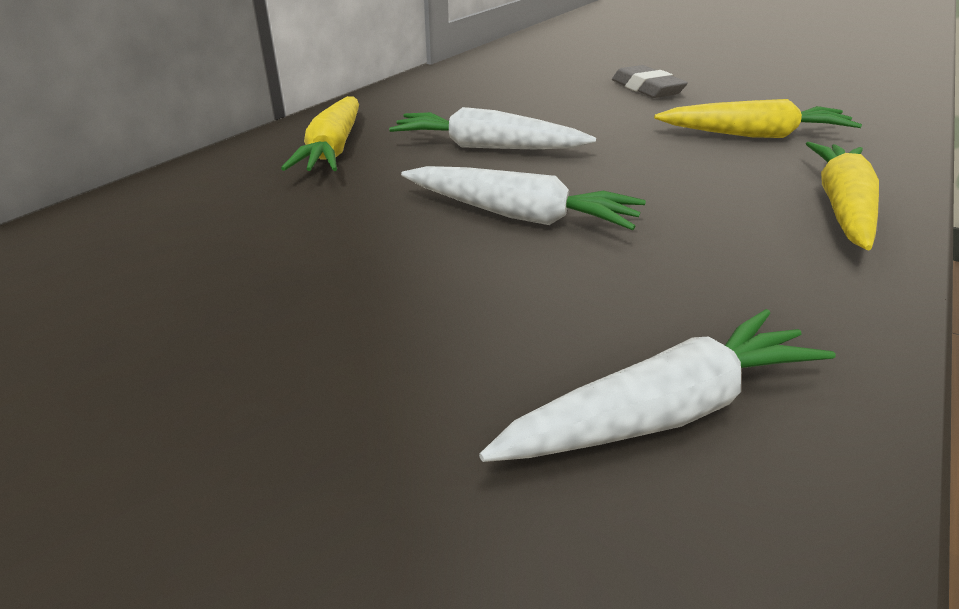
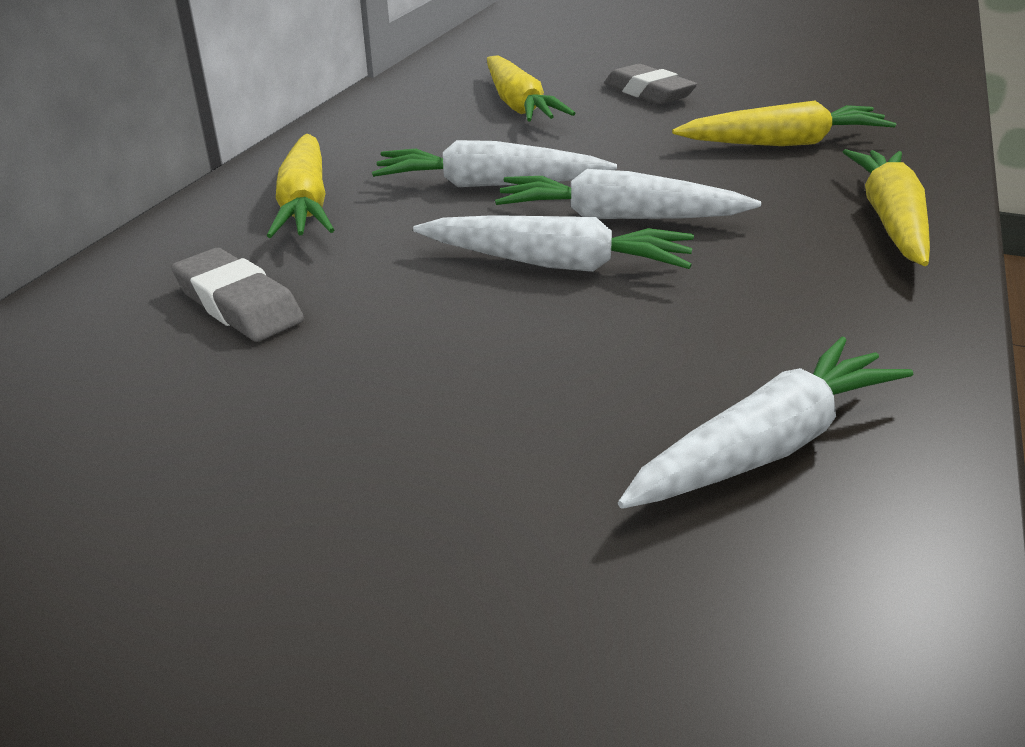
camera: 10 degrees left, 0 degrees up
none -> grey eraser [171,248,304,342]
none -> yellow carrot [487,55,576,122]
none -> white carrot [495,169,761,219]

